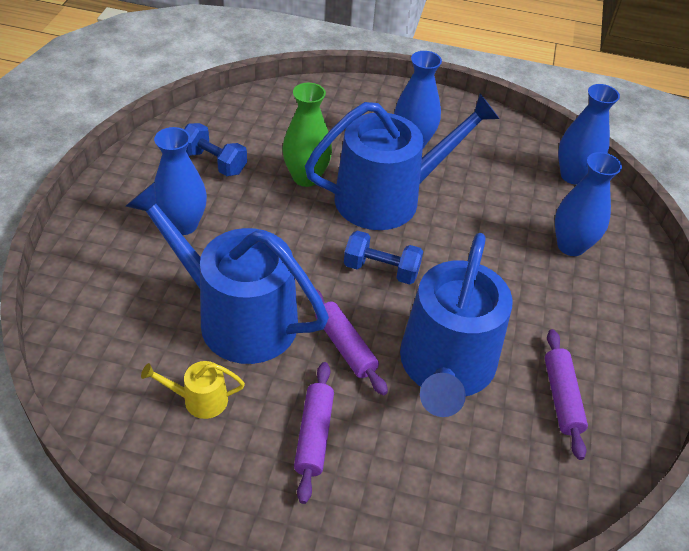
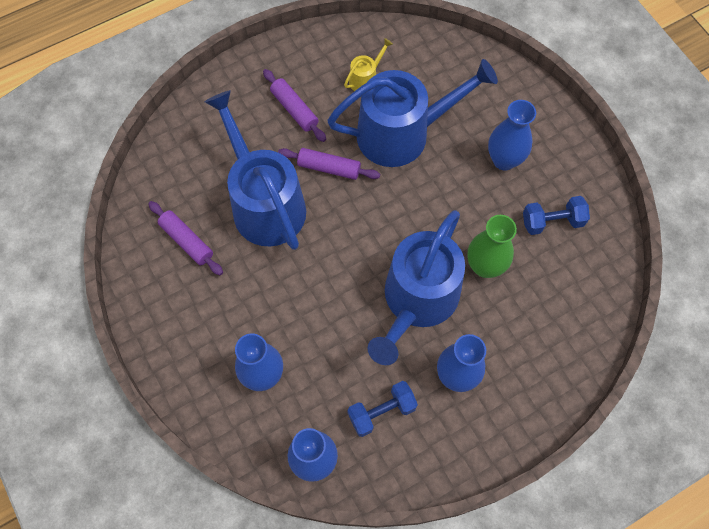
camera: 140 degrees right, 20 degrees up
blue dumbbell [344,230,423,284] -> blue dumbbell moved to [347,381,418,437]

